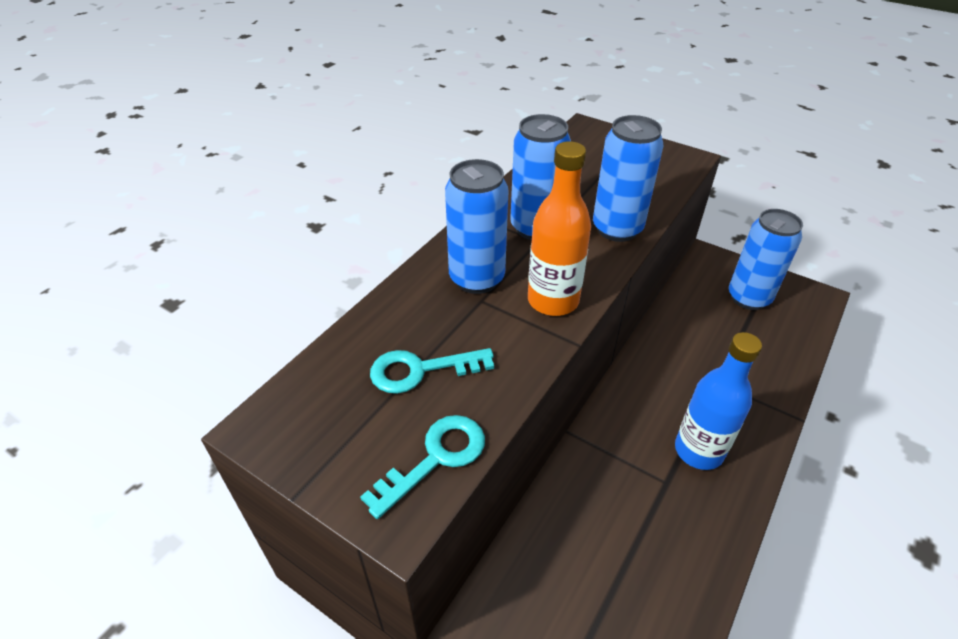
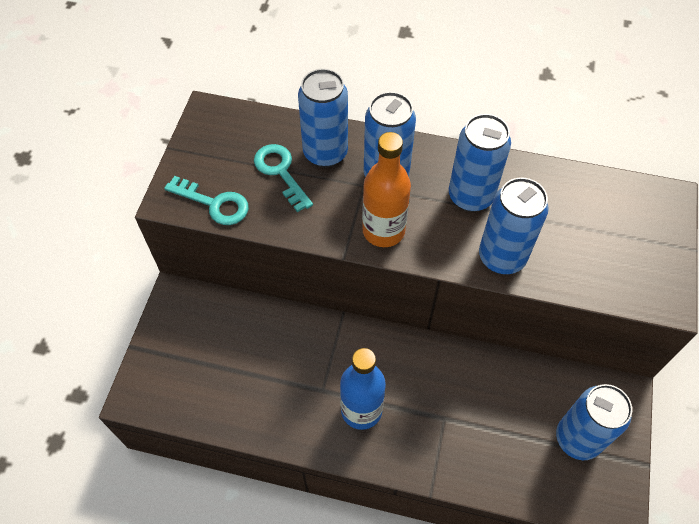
camera: 70 degrees right, 15 degrees up
none -> blue can [298,69,348,167]

